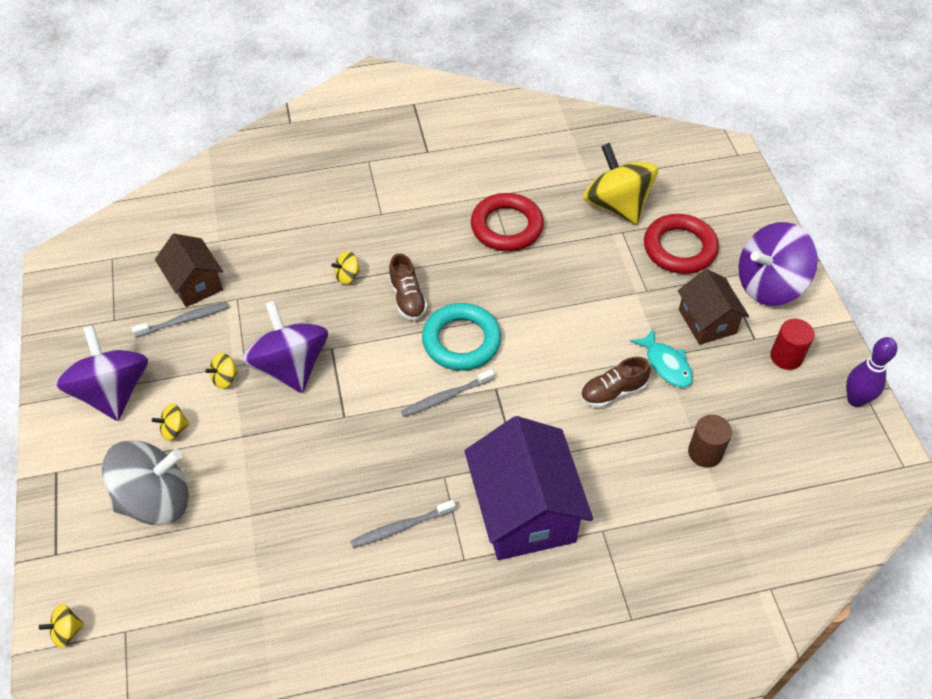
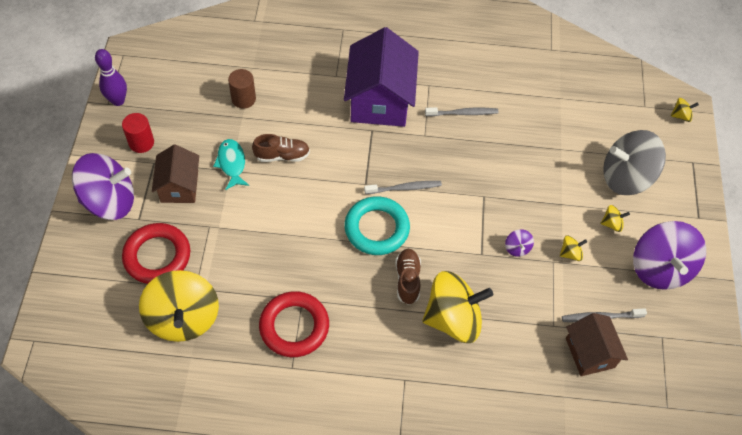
camera: 165 degrees left, 5 degrees up
purple spinning top [242,300,328,393] -> purple spinning top [505,229,534,257], size x0.41
yellow spinning top [331,251,360,284] -> yellow spinning top [422,271,493,343], size x2.46

